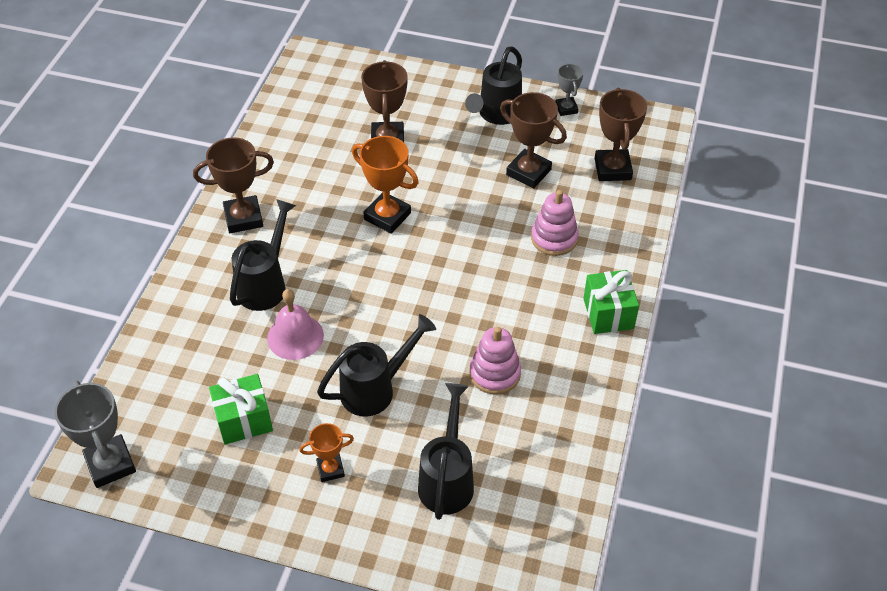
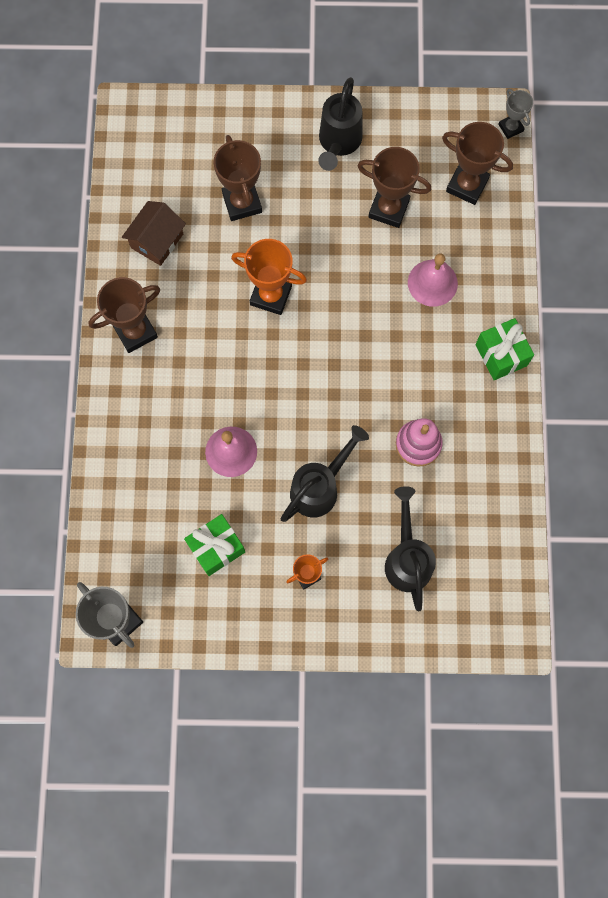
camera: 15 degrees left, 25 degrees up
black watering can [230,199,296,311] -> none
pink stacking toy [531,190,578,256] -> pink bell [408,253,458,307]
grey trophy [556,63,584,116] -> grey trophy moved to [498,89,533,139]
brown trophy [595,88,647,181] -> brown trophy turned 45 degrees counterclockwise [442,122,513,205]
none -> brown house [122,201,186,266]

